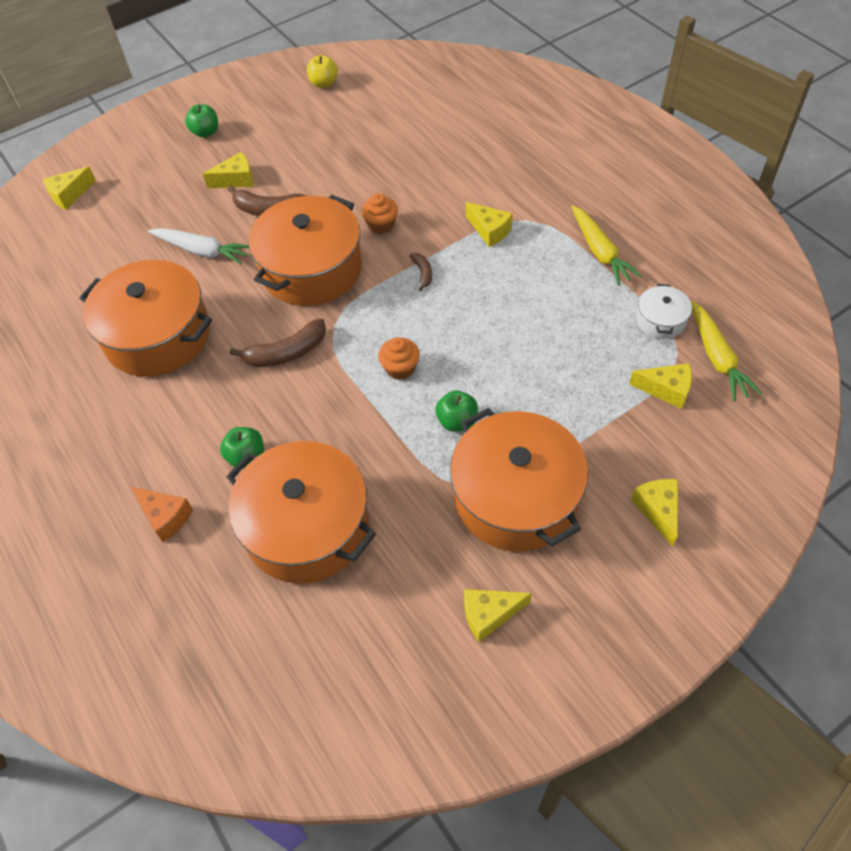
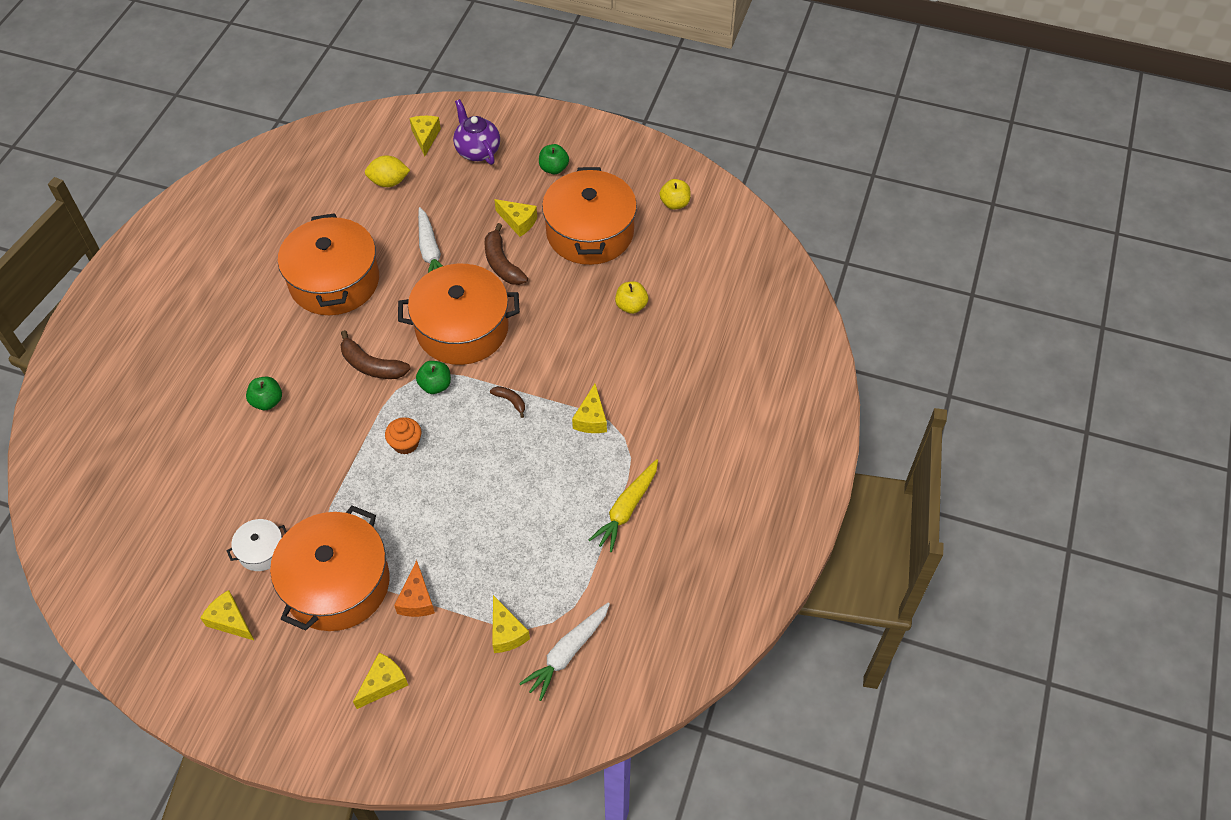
camera: 50 degrees right, 0 degrees up
yellow cheese [43,167,96,210] -> yellow cheese turned 75 degrees clockwise [409,116,441,156]
orange cheese [130,486,193,542] -> orange cheese moved to [394,560,435,617]
orange pot [226,441,376,584] -> orange pot moved to [542,167,637,265]
orange cupcake [361,193,398,234] -> none
brown banana [410,253,432,291] -> brown banana turned 90 degrees counterclockwise [490,386,525,418]
green apple [435,390,478,432] -> green apple moved to [416,361,451,394]
white pot [636,284,692,339] -> white pot moved to [227,519,287,571]
yellow carrot [691,301,762,401] -> white carrot [519,602,610,701]
none -> yellow lemon [365,155,410,187]
none -> purple teapot [453,99,500,165]
none -> yellow apple [615,281,648,314]

